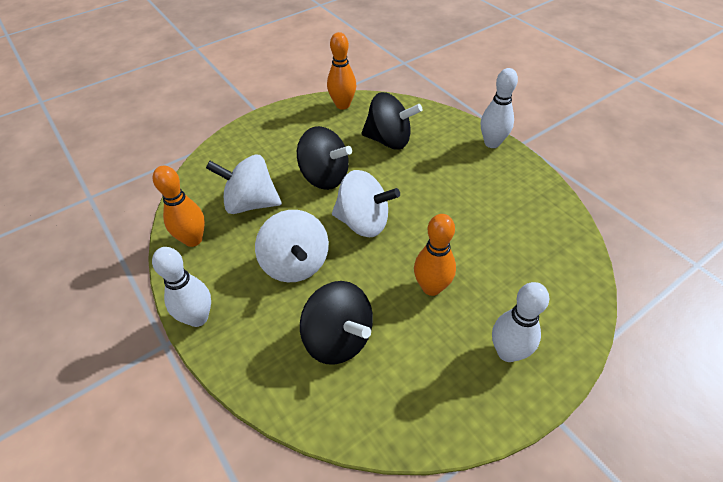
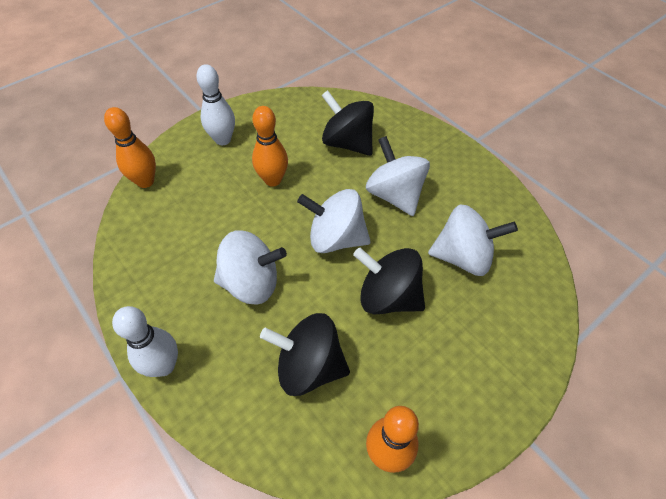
camera: 175 degrees right, 5 degrees up
white bowling pin [152,247,211,327] -> none
orange bowling pin [153,166,205,247] -> orange bowling pin moved to [104,107,156,188]
none -> white spinning top [214,230,287,305]

